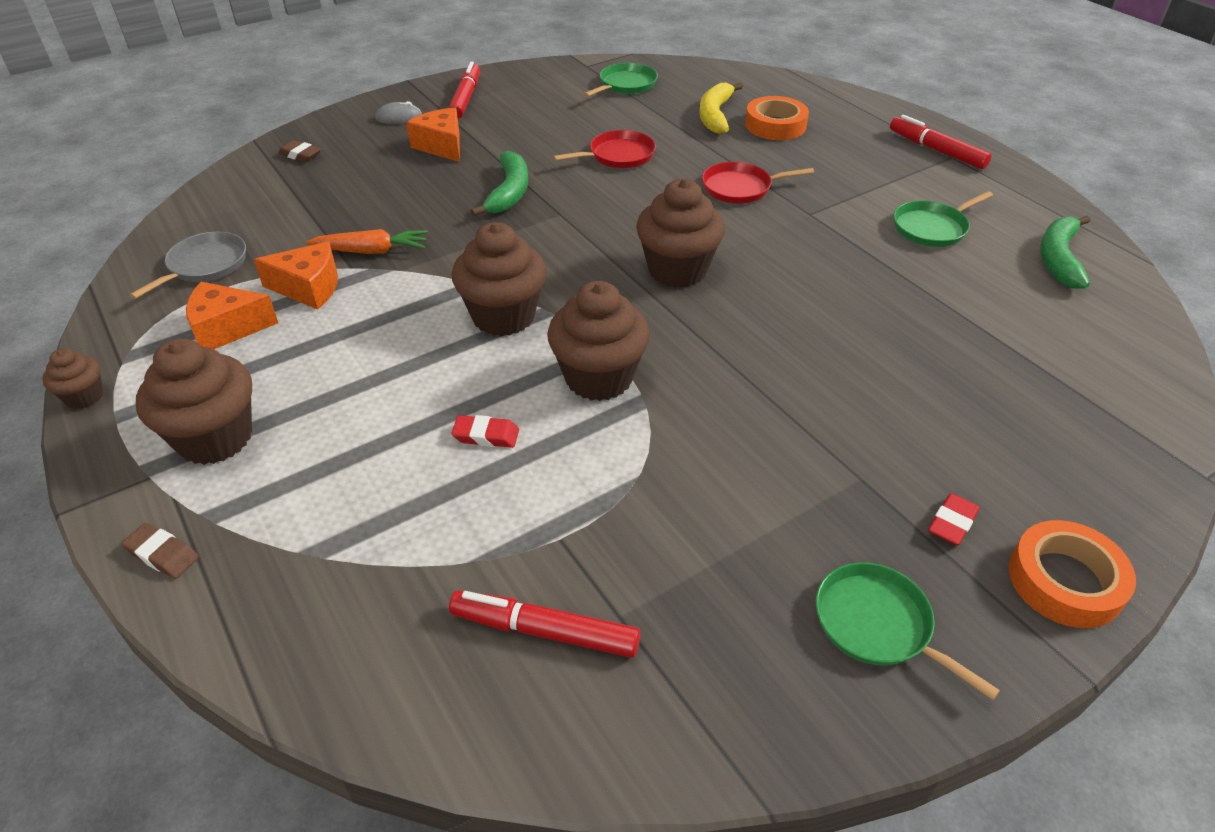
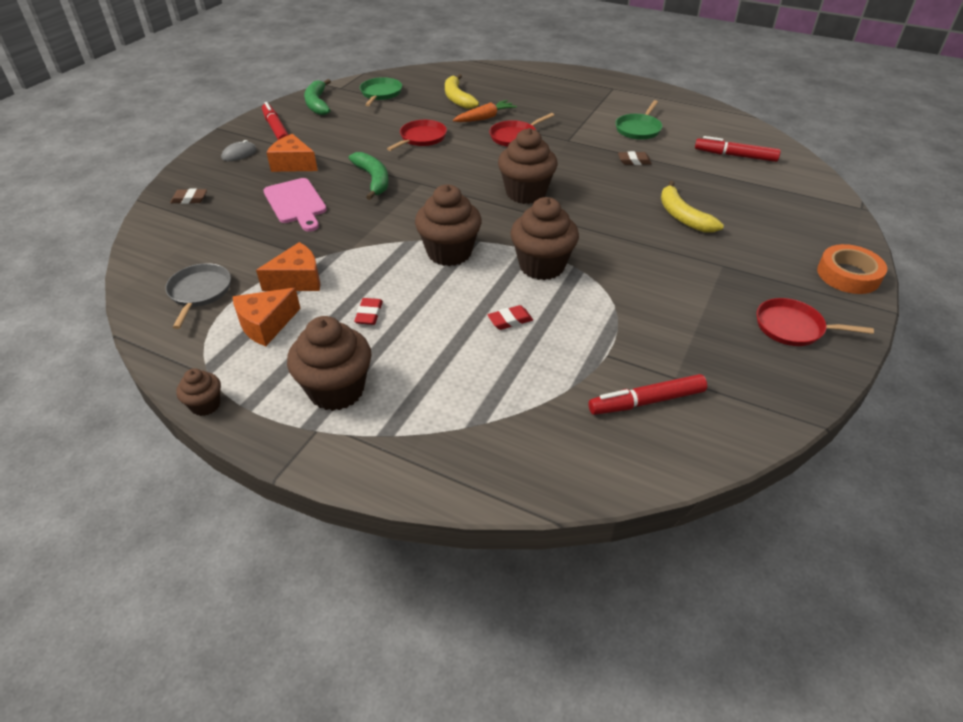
camera: 30 degrees left, 0 degrees up
brown eraser [122,523,199,579] -> brown eraser moved to [618,151,652,165]
orange carrot [307,229,428,254] -> orange carrot moved to [453,100,517,122]
orange tape [745,96,809,140] -> none
green pan [816,562,1000,700] -> red pan [756,298,874,346]
red marker [890,115,991,169] -> red marker moved to [695,136,781,162]
red eraser [928,493,980,546] -> red eraser moved to [354,298,383,325]
green banana [1040,216,1090,288] -> green banana moved to [304,79,331,115]
none -> pink cutting board [263,178,327,232]
none -> yellow banana [661,181,724,233]

